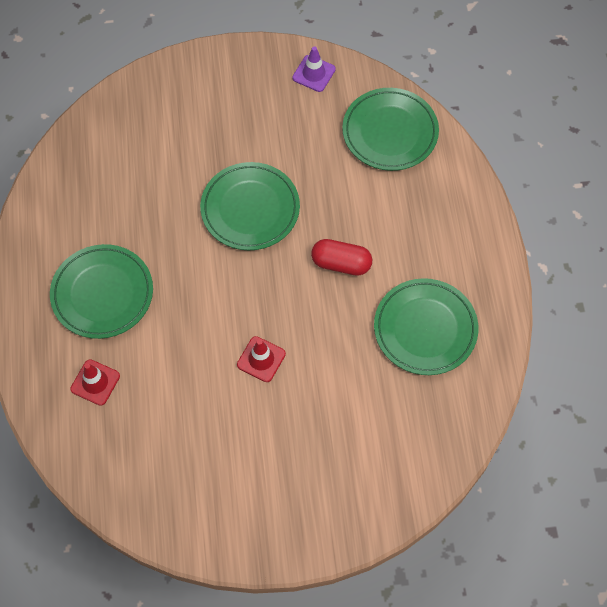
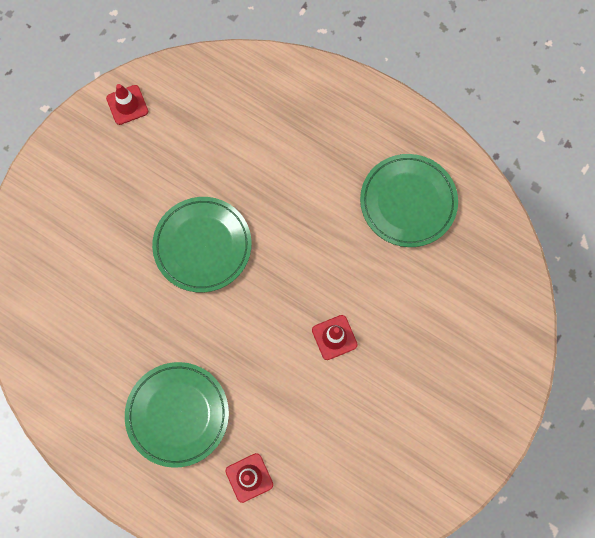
camera: 50 degrees left, 10 degrees up
purple traffic cone [292,46,336,92] -> red traffic cone [106,84,148,125]
red capsule [311,239,372,276] -> none
green plate [342,88,439,171] -> none

